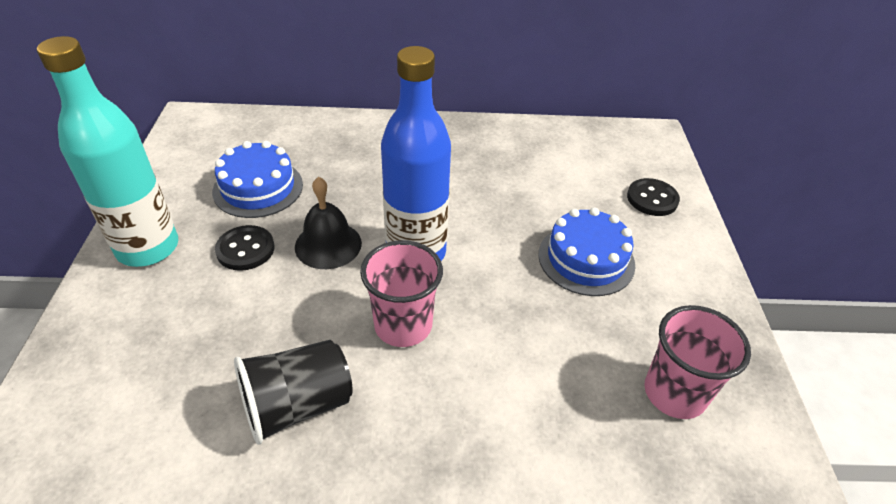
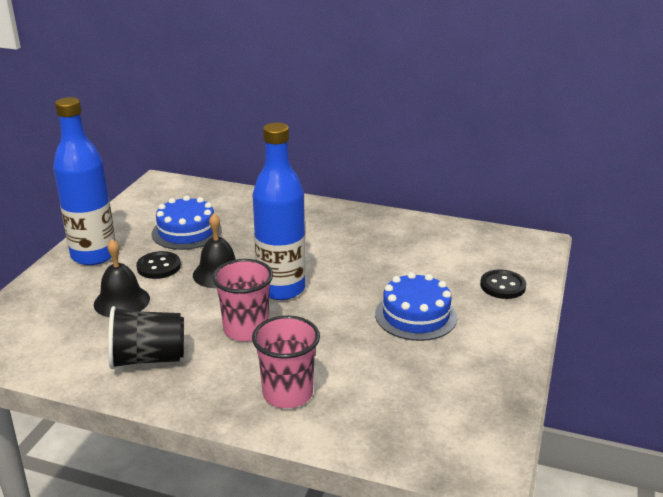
camera: 20 degrees right, 15 degrees down
turquoise bottle [37,36,178,267] -> blue bottle [53,97,115,265]
pink cup [644,305,751,419] -> pink cup moved to [252,315,320,408]
none -> black bell [94,239,150,317]

